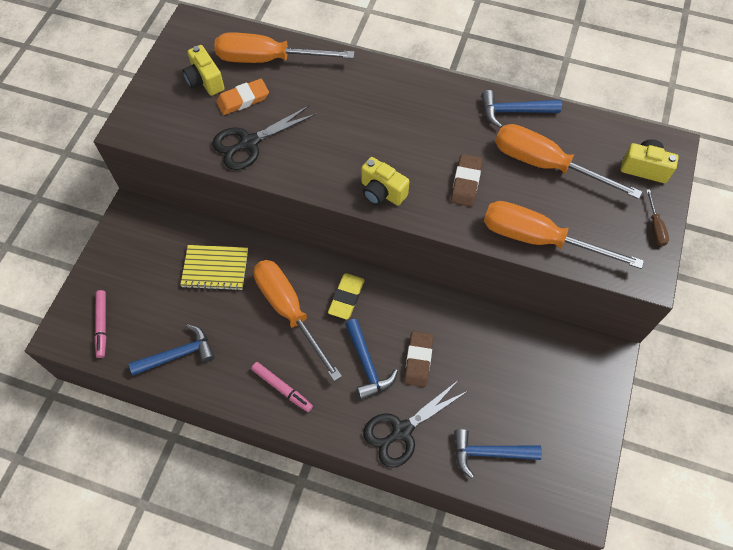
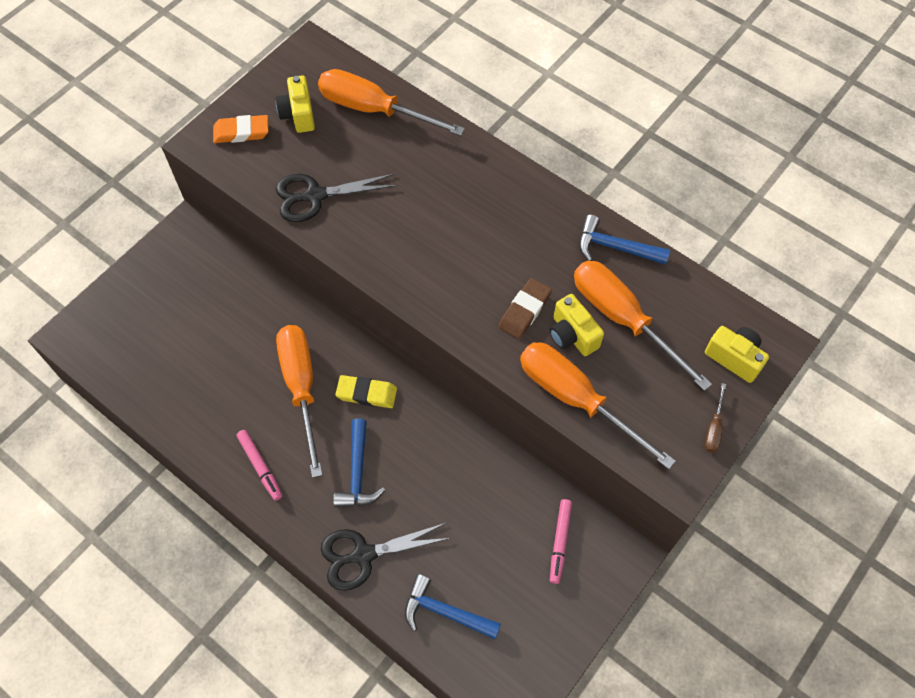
camera: 20 degrees right, 0 degrees up
pink marker [94,290,107,358] -> pink marker moved to [550,499,572,584]
blue hammer [129,324,215,376] -> none
yellow notebook [180,245,248,291] -> none
orange eraser [216,79,269,115] -> orange eraser moved to [213,115,268,143]
yellow eraser [328,273,365,320] -> yellow eraser turned 60 degrees clockwise [335,375,397,408]
yellow camera [361,157,409,206] -> yellow camera moved to [550,294,604,356]
brown eraser [404,331,433,387] -> none

